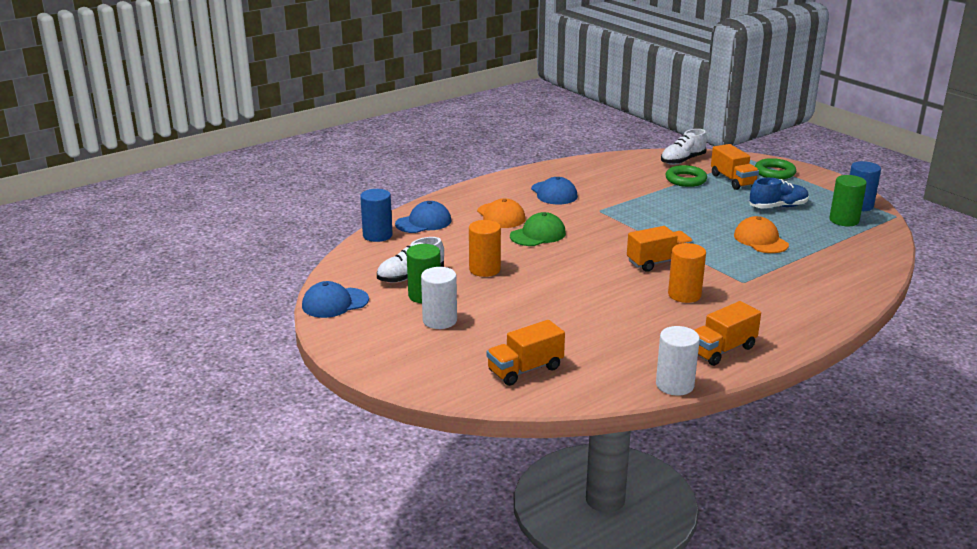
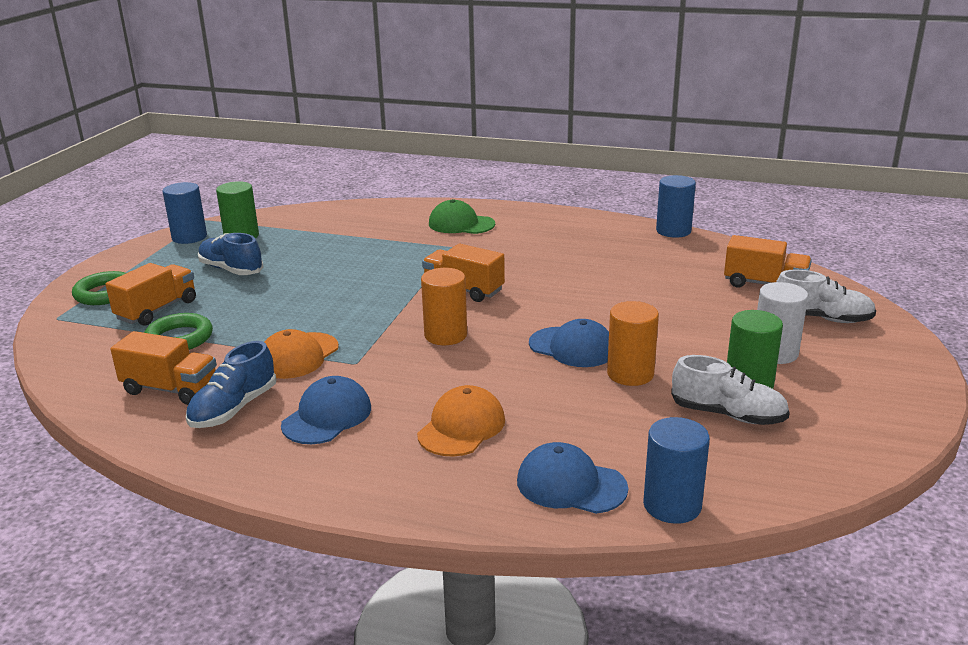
camera: 125 degrees left, 0 degrees up
blue cap [302,281,369,318] -> blue cap moved to [529,319,609,367]
green cap [510,212,566,246] -> green cap moved to [429,199,495,234]
white cylinder [656,326,700,396] -> blue cylinder [656,175,696,238]
white shoe [661,129,707,165] -> white shoe moved to [776,270,876,323]
orange cylinder [668,243,706,303] -> orange cylinder moved to [421,268,467,345]
orange truck [694,301,761,366] -> orange truck moved to [110,331,217,405]
orange cap [734,216,789,253] -> orange cap moved to [265,329,339,379]
none -> blue shoe [186,341,276,428]

